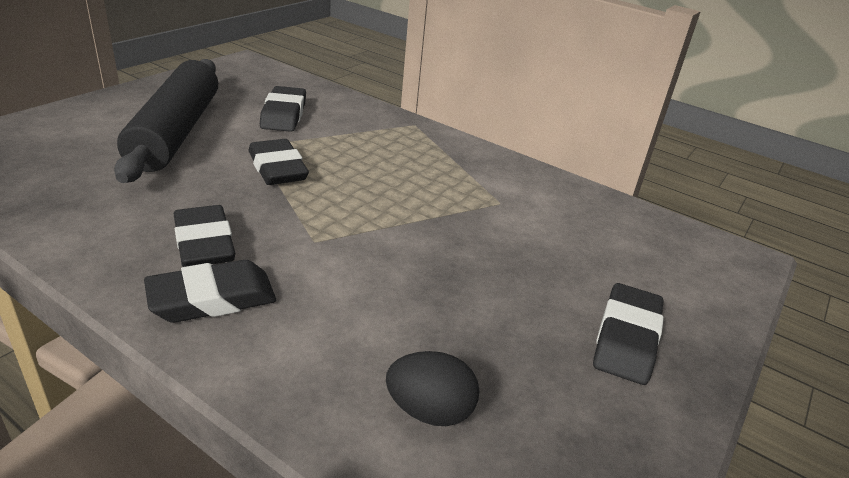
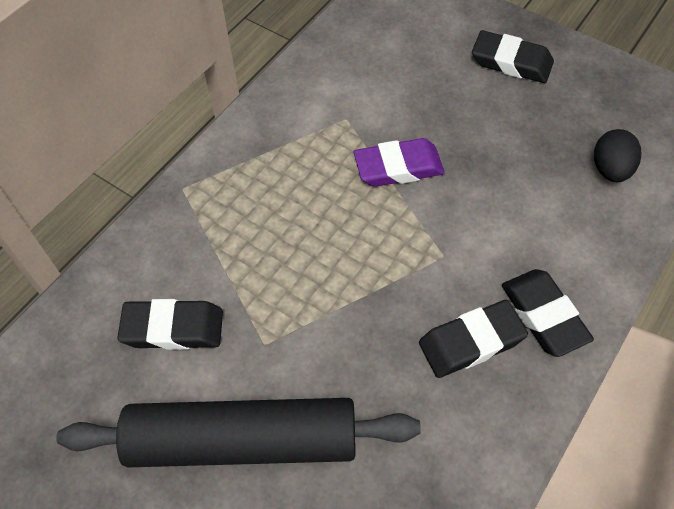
camera: 85 degrees left, 25 degrees up
black eraser [248,139,309,185] -> none
none -> purple eraser [354,138,445,187]

